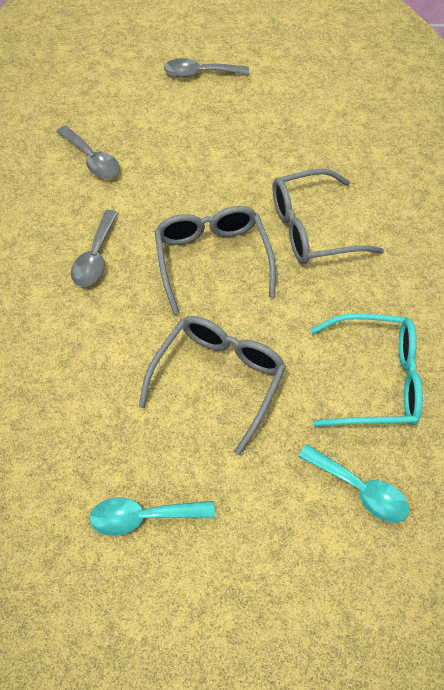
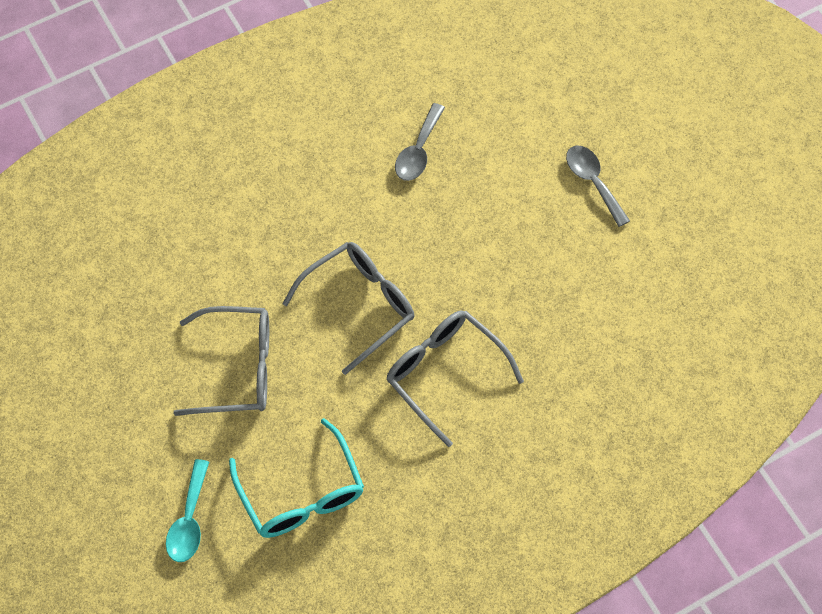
camera: 65 degrees right, 5 degrees up
grey spoon [71,210,118,287] -> none
turquoise spoon [89,498,215,536] -> none

